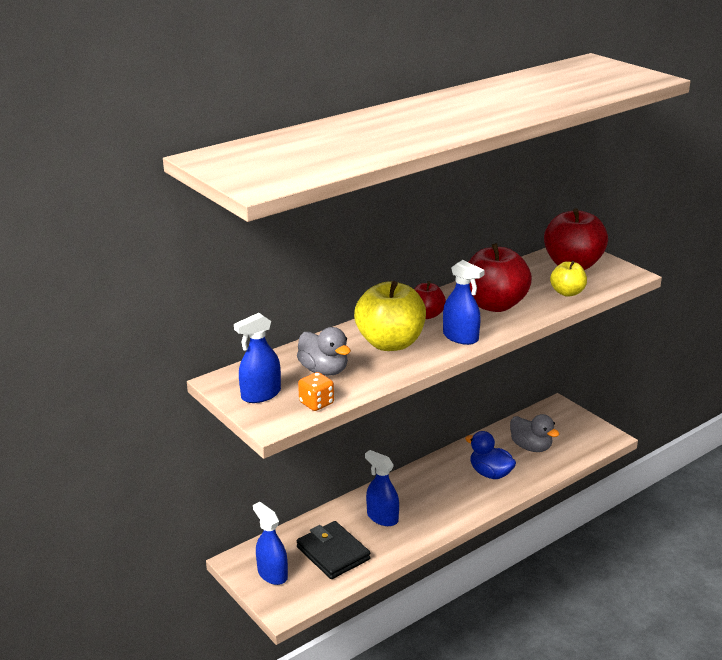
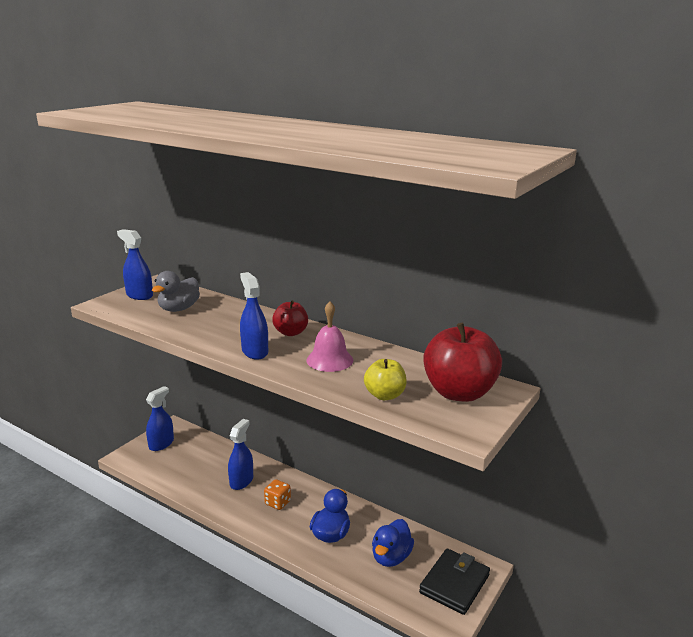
camera: 70 degrees right, 5 degrees down
black wallet [297,521,370,579] -> black wallet moved to [419,549,490,615]
orange dice [298,372,334,411] -> orange dice moved to [264,479,291,510]
yellow apple [354,281,426,351] -> none
blue spray bottle [443,260,485,345] -> blue spray bottle turned 135 degrees clockwise [240,272,268,360]
red apple [469,243,532,312] -> pink bell [306,301,353,372]
grey duck [510,414,559,452] -> blue duck [372,519,414,567]

